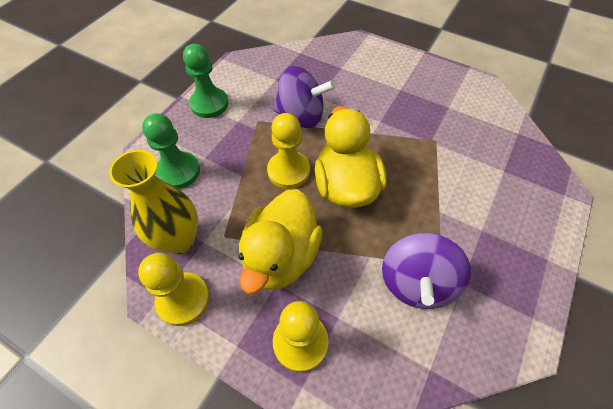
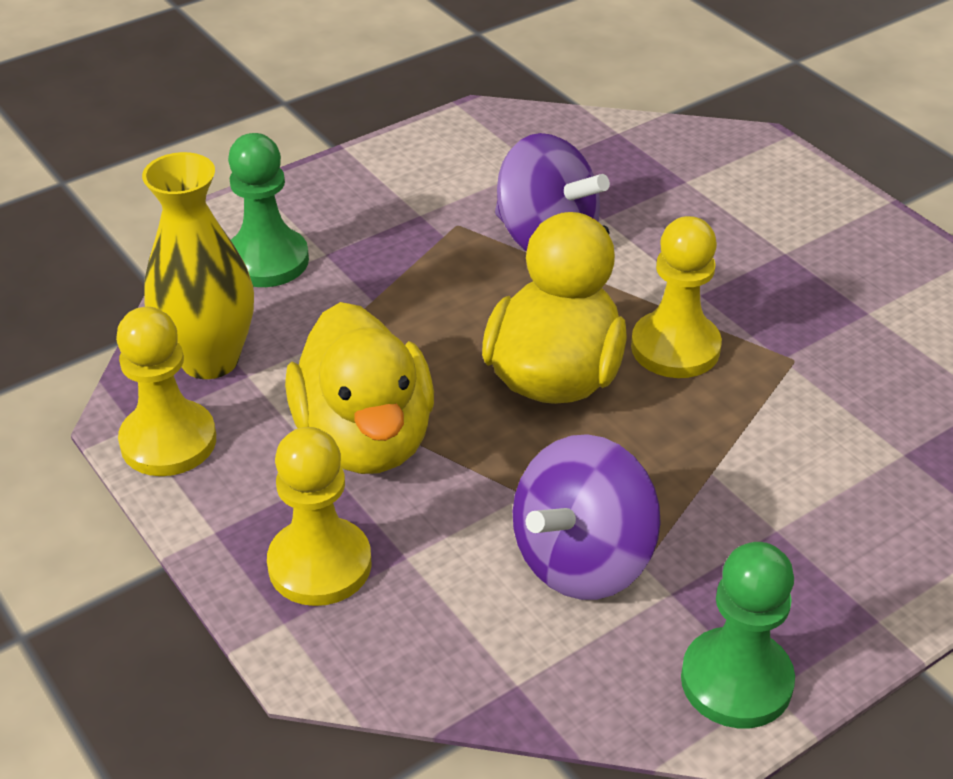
camera: 25 degrees right, 15 degrees down
green pawn [183,44,228,118] -> green pawn moved to [681,542,795,728]
yellow duck [238,189,322,294] -> yellow duck turned 60 degrees counterclockwise [285,302,434,474]
yellow pawn [267,113,310,189] -> yellow pawn moved to [631,216,722,378]

